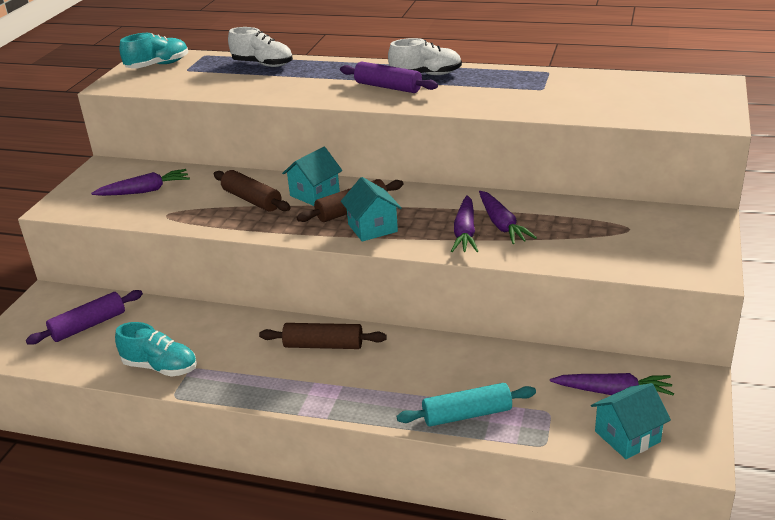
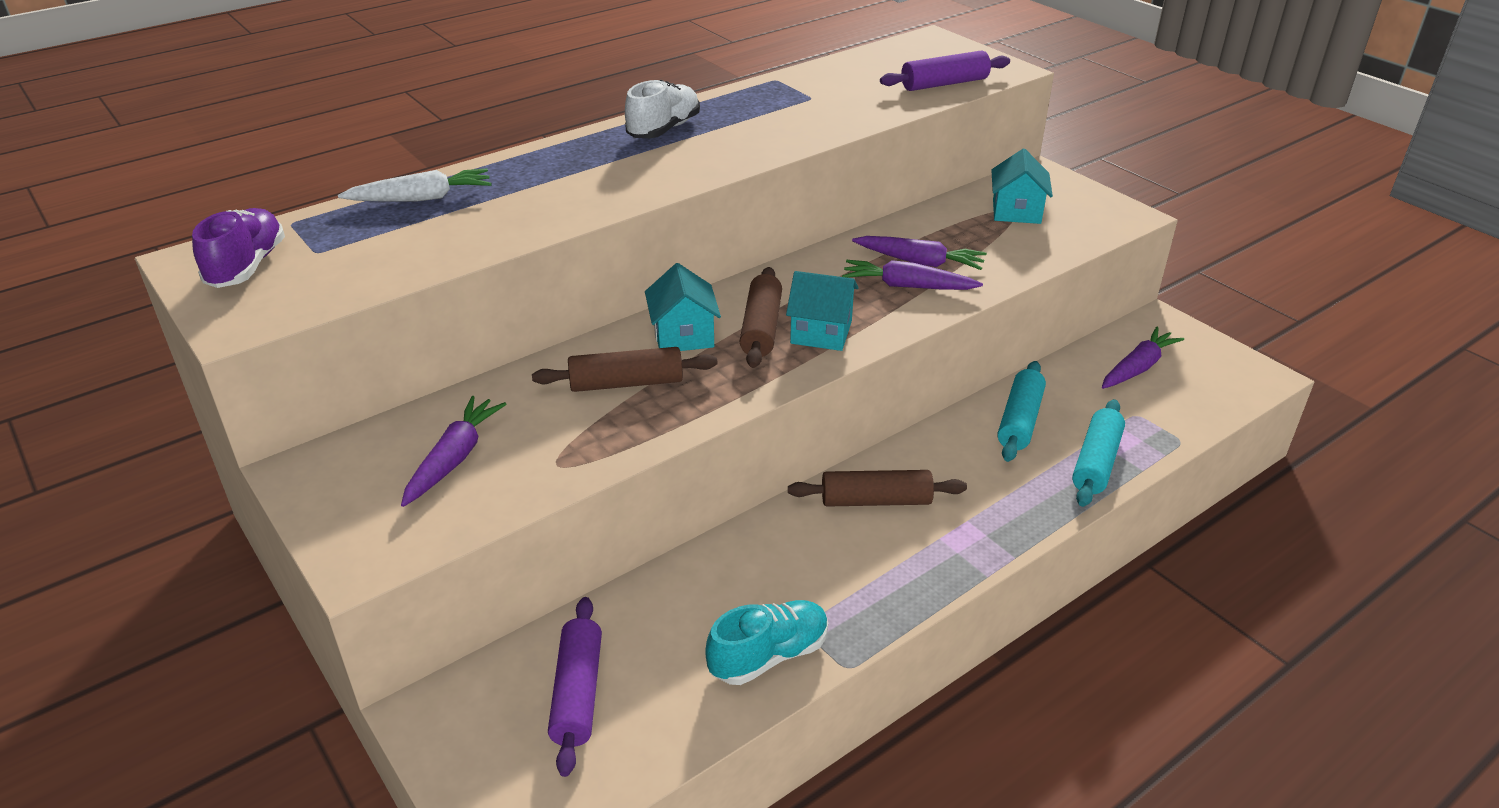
camera: 55 degrees left, 5 degrees up
turquoise shoe [119,33,188,69] -> purple shoe [192,208,285,288]
white shoe [228,27,293,67] -> white carrot [338,169,492,202]
brown rolling pin [259,323,387,349] -> brown rolling pin turned 45 degrees clockwise [788,470,967,507]
purple rolling pin [340,61,438,93] -> purple rolling pin moved to [880,50,1010,91]
purple carrot [451,195,478,252] -> purple carrot turned 150 degrees clockwise [842,260,983,290]
turquoise house [591,383,671,459] -> turquoise house moved to [991,148,1053,224]
none -> turquoise rolling pin [997,361,1046,462]

